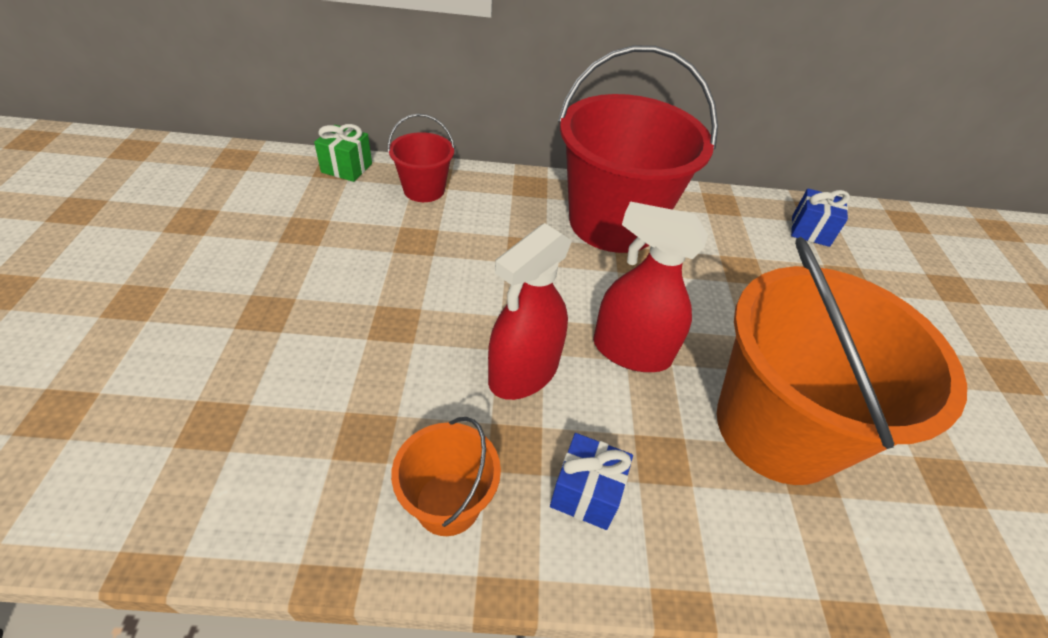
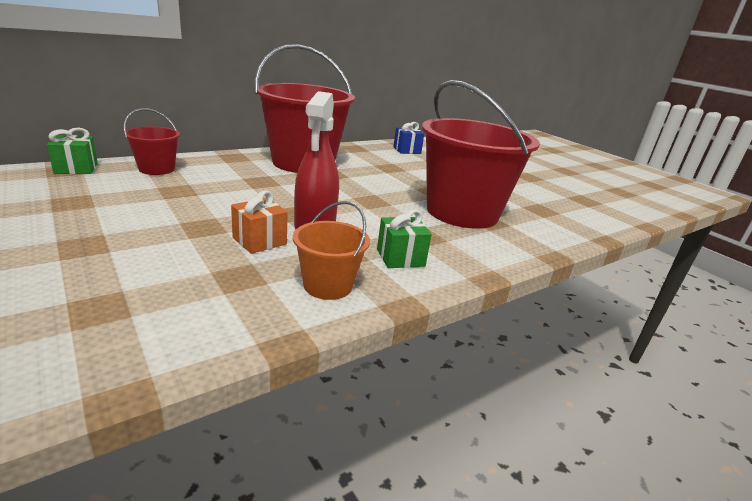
camera: 35 degrees left, 20 degrees down
blue gift [550,433,633,530] -> green gift [377,209,432,268]
red spray bottle [593,201,708,372] -> none
orange bucket [717,237,967,485] -> red bucket [422,80,540,229]
none -> orange gift [231,191,288,254]

